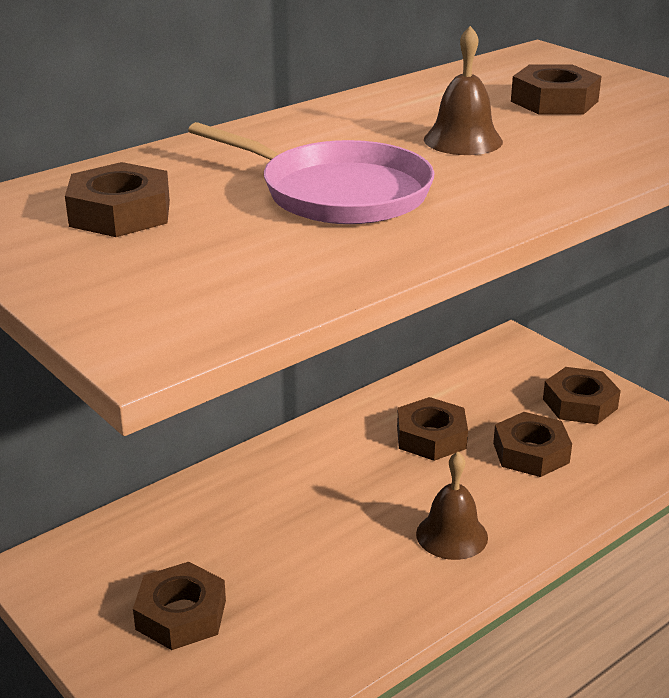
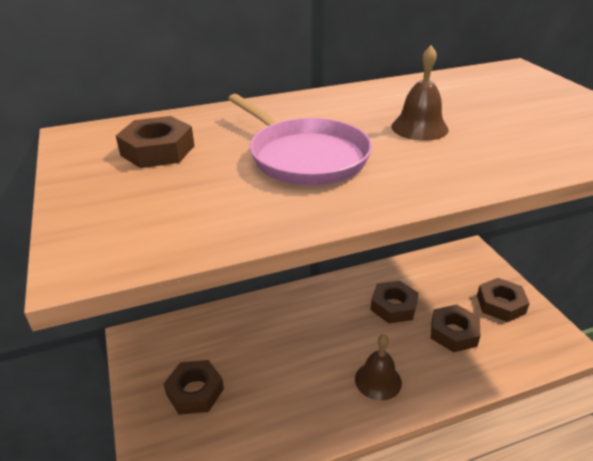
camera: 20 degrees right, 5 degrees up
brown nut [511,64,602,115] -> none

